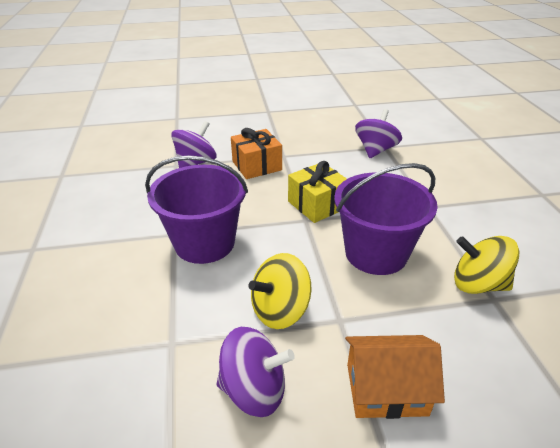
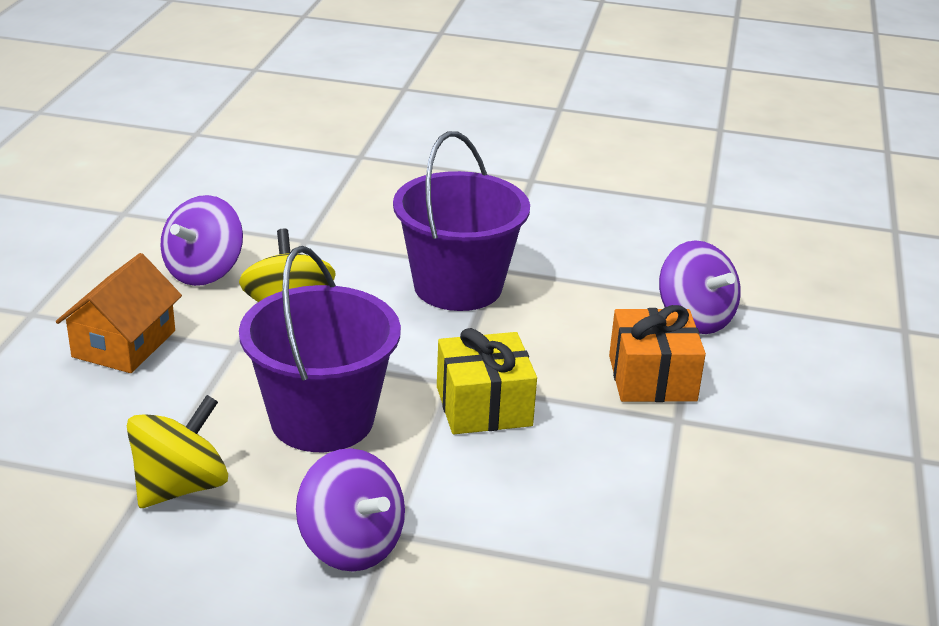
camera: 110 degrees right, 5 degrees down
purple spinning top [355,109,402,158] -> purple spinning top moved to [296,448,405,572]

